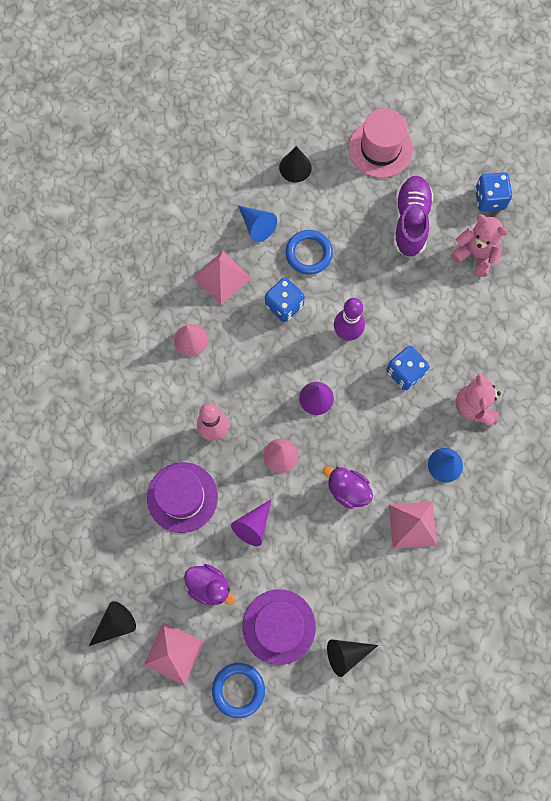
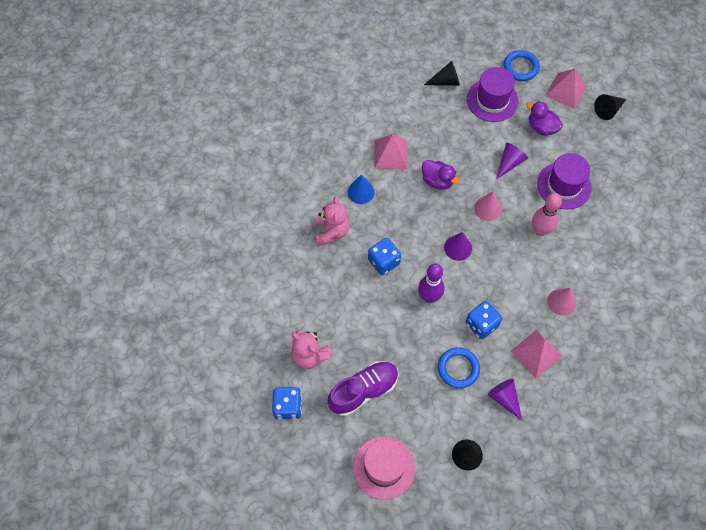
camera: 175 degrees left, 10 degrees down
blue cone [238,206,277,242] -> purple cone [488,379,522,420]
purple shoe [394,176,433,257] -> purple shoe turned 135 degrees counterclockwise [328,361,399,416]

